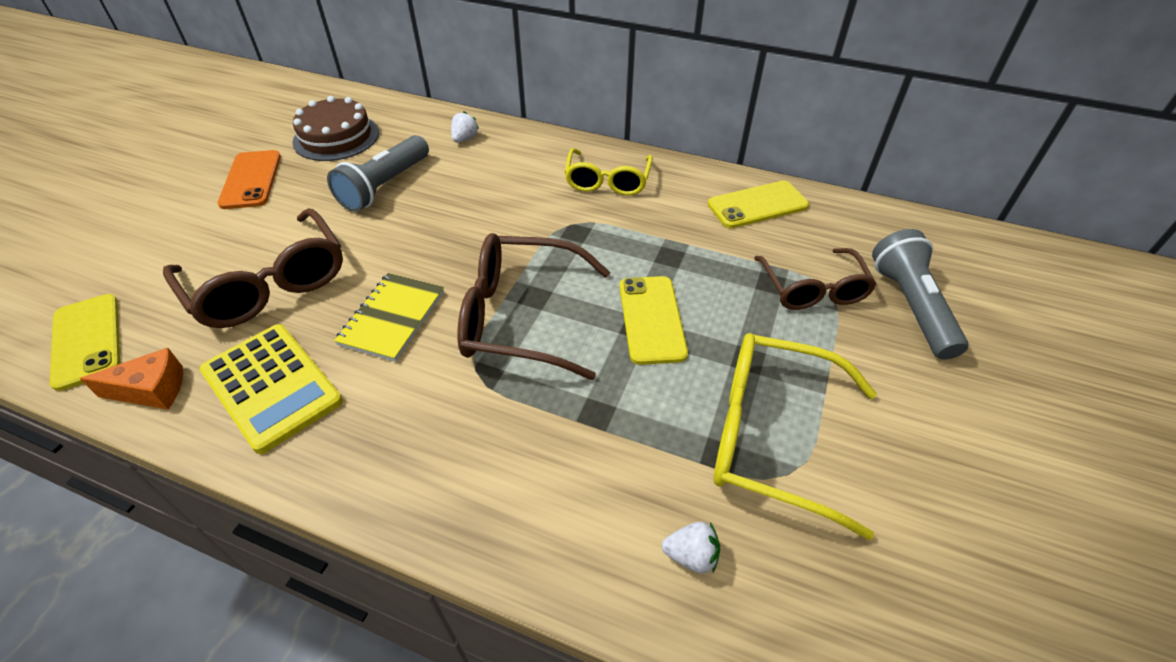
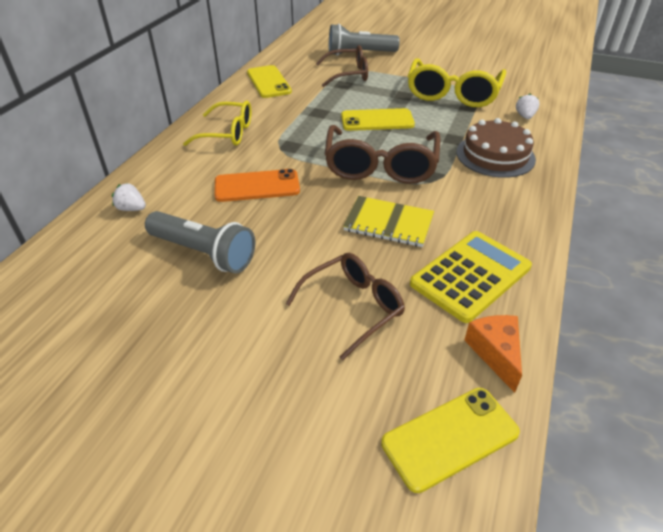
camera: 90 degrees left, 5 degrees down
brown glasses [163,208,343,328] -> brown glasses [286,253,405,360], size x0.66
orange phone [218,150,281,209] -> orange phone moved to [215,169,300,202]
brown cake [292,96,379,161] -> brown cake moved to [457,118,536,178]

